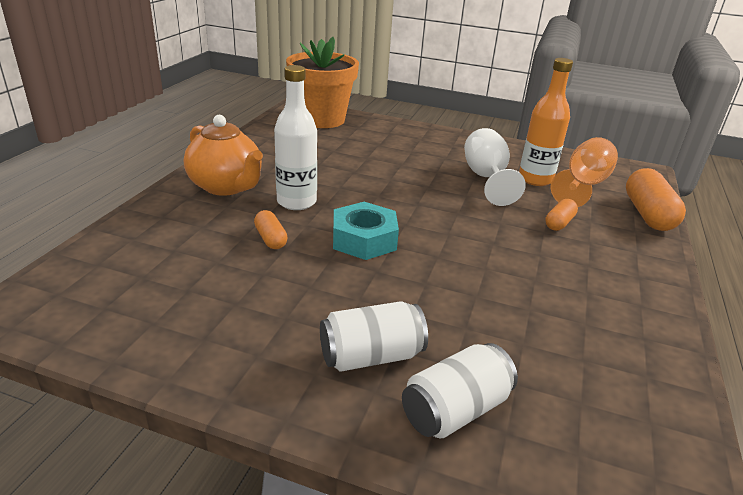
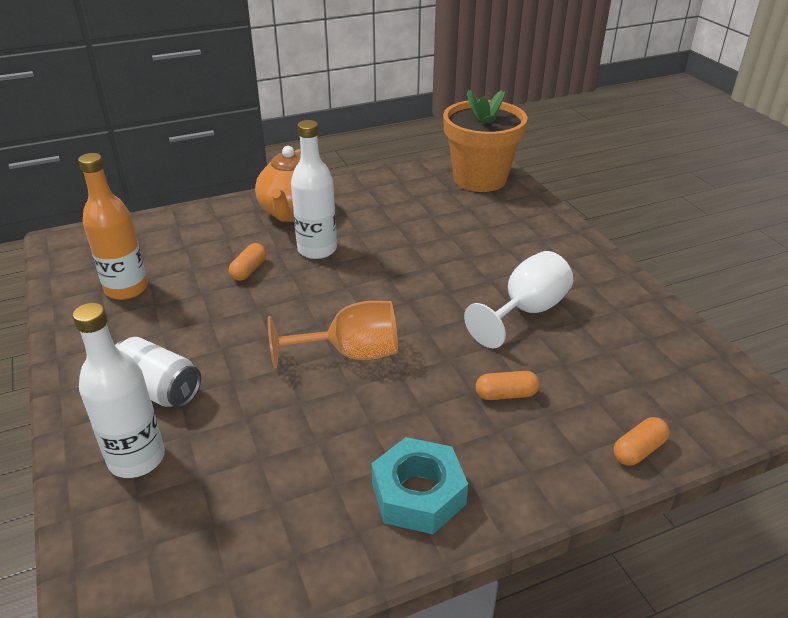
camera: 50 degrees right, 5 degrees up
turquoise nut [333,202,399,260] -> turquoise nut moved to [372,437,468,534]
white can [402,343,518,439] -> white bottle [72,303,165,478]
orange bottle [519,58,573,186] -> orange bottle moved to [78,153,148,300]
orange goblet [551,137,618,207] -> orange goblet moved to [268,301,398,368]
orange capsule [626,168,686,231] -> orange capsule [613,417,670,466], size x0.54

